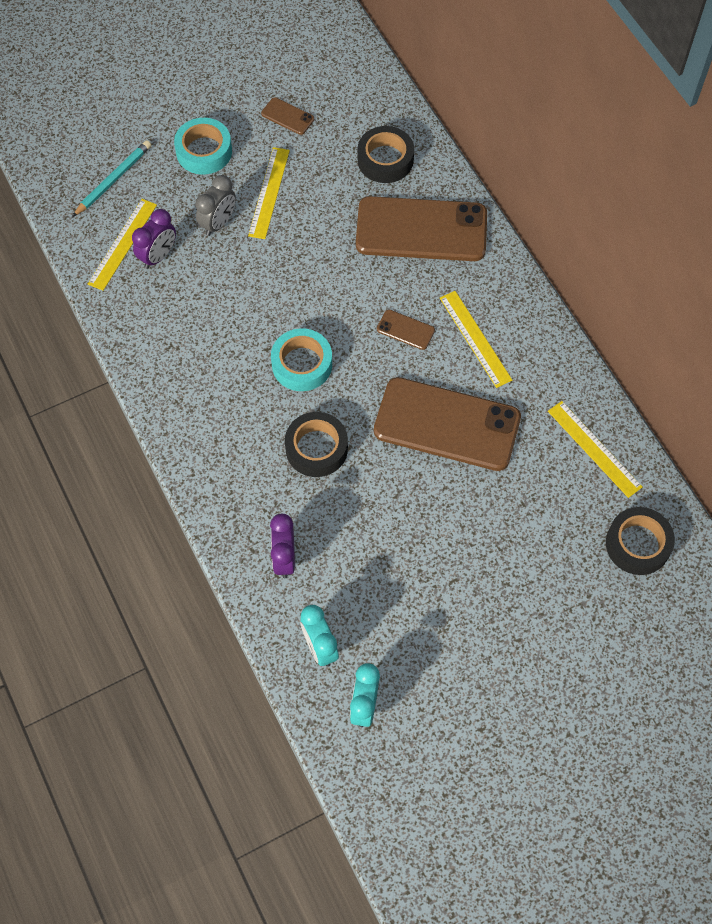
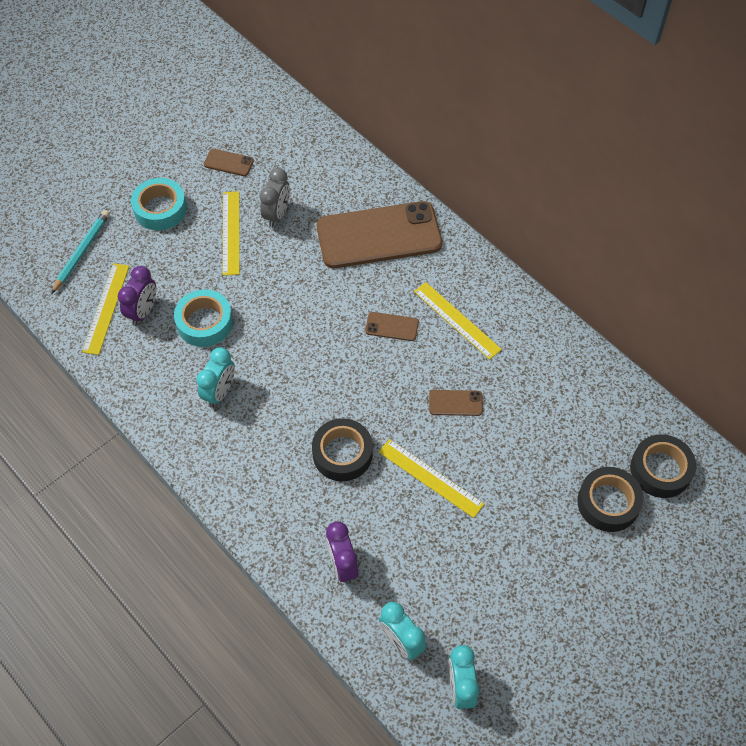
camera: 15 degrees left, 5 degrees down
grey clock [195,175,236,236] -> grey clock moved to [260,168,290,227]
turquoise tape [271,328,332,391] -> turquoise tape moved to [174,289,233,347]
black tape [358,126,414,183] -> black tape moved to [577,467,643,532]
brown phone [374,377,521,471] -> brown phone [429,390,483,416], size x0.41
yellow ruler [548,401,642,498] -> yellow ruler moved to [379,439,484,518]
none -> turquoise clock [196,347,235,407]

